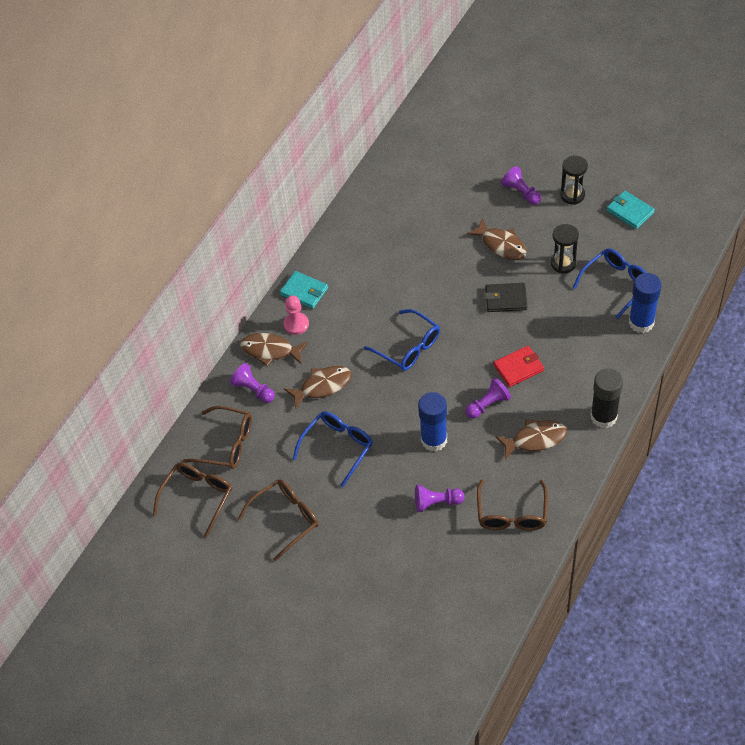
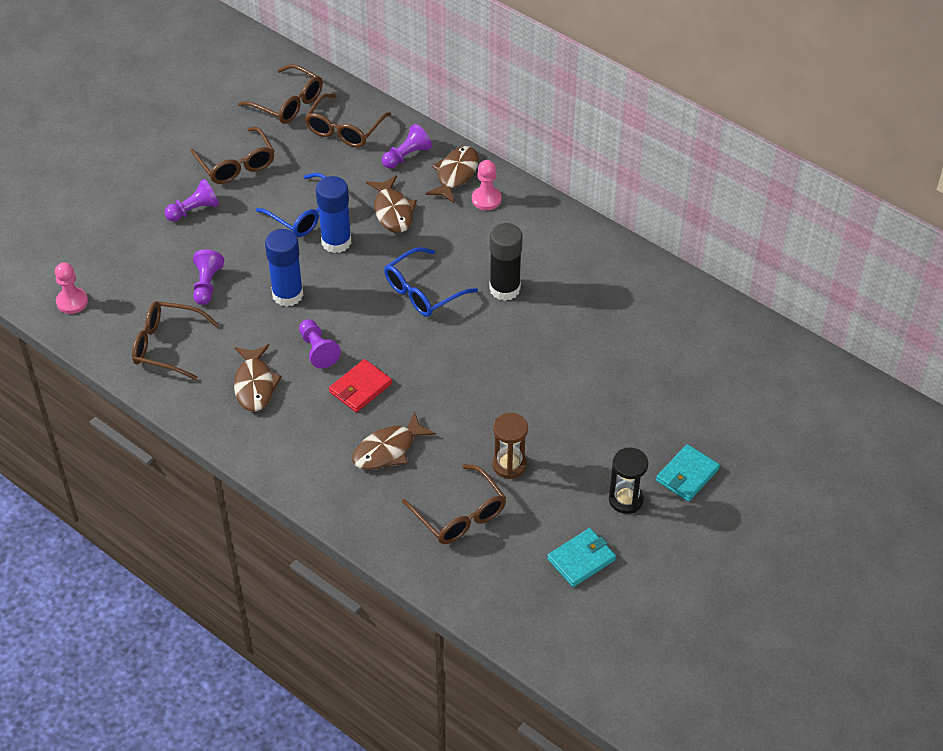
camera: 95 degrees right, 5 degrees down
turquoise wallet [280,271,328,309] -> turquoise wallet moved to [656,444,720,502]
brown fish [466,218,527,260] -> brown fish moved to [352,411,436,470]
black wallet [485,283,527,312] -> none
red wallet [493,346,544,387] -> red wallet turned 60 degrees clockwise [329,359,392,412]
purple pawn [501,166,541,205] -> purple pawn moved to [165,179,219,222]
black hourglass [551,224,579,273] -> brown hourglass [492,413,528,479]
blue glasses [573,248,647,319] -> brown glasses [402,464,506,544]
black glue stick [591,368,623,428] -> black glue stick moved to [489,223,523,301]
blue glue stick [629,273,661,333] -> blue glue stick moved to [316,176,351,253]
none -> pink pawn [55,262,88,314]

